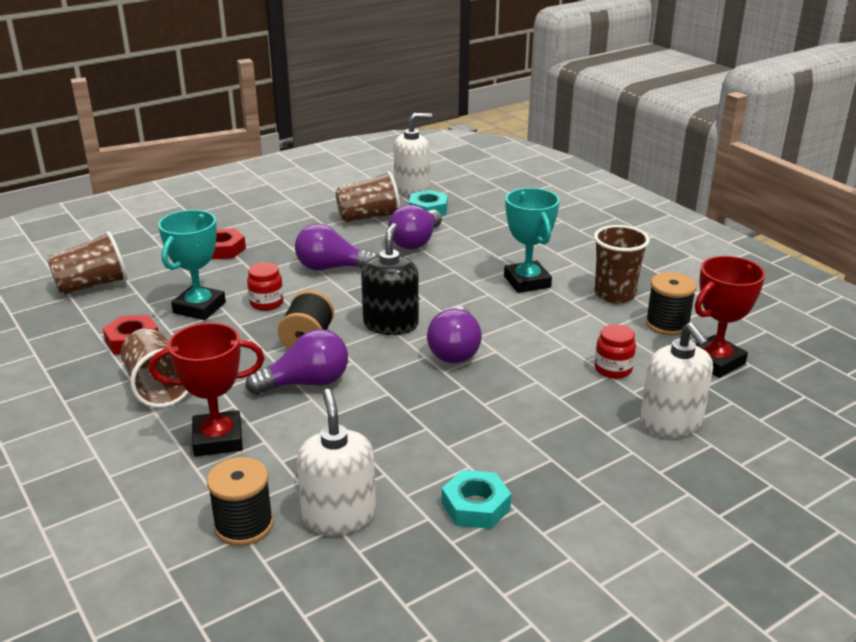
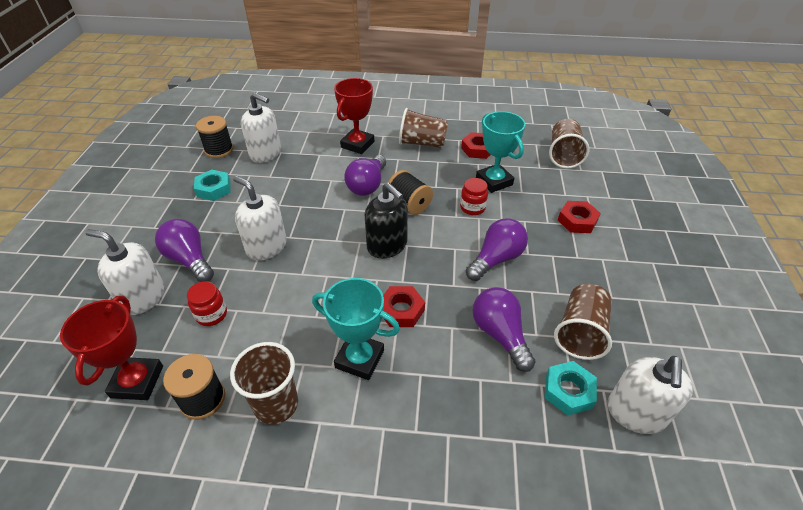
camera: 130 degrees right, 15 degrees up
black spool [207,457,274,546] -> black spool moved to [196,116,233,158]
purple light bulb [427,306,482,363] -> purple light bulb moved to [155,219,214,282]
none -> white soap dispenser [233,176,287,261]
none -> red nut [383,286,425,327]

